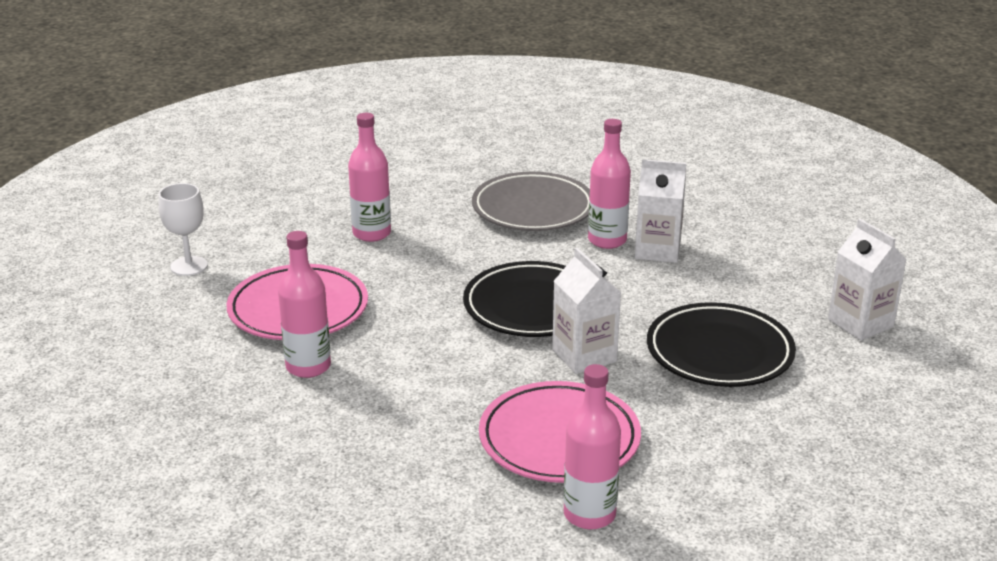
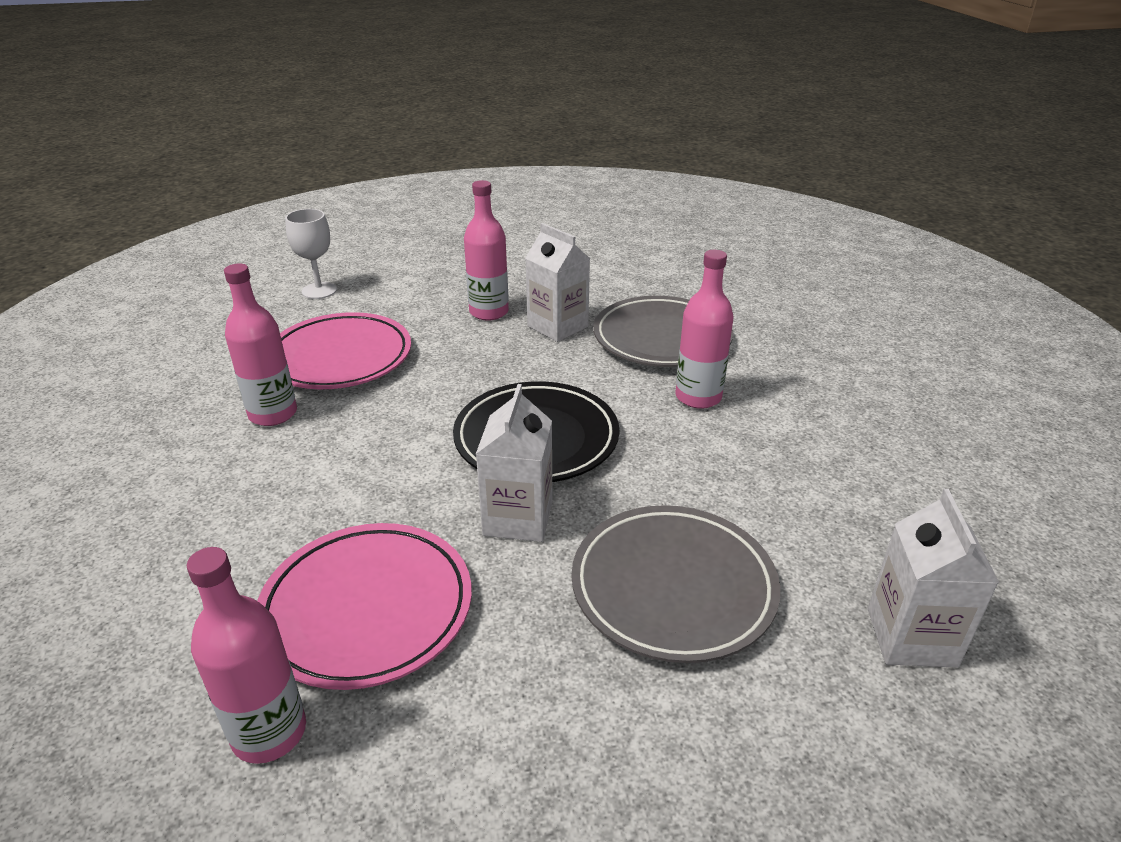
camera: 35 degrees right, 5 degrees up
white carton [635,159,686,263] -> white carton moved to [525,223,590,342]
black plate [647,302,796,387] -> grey plate [572,505,780,663]

